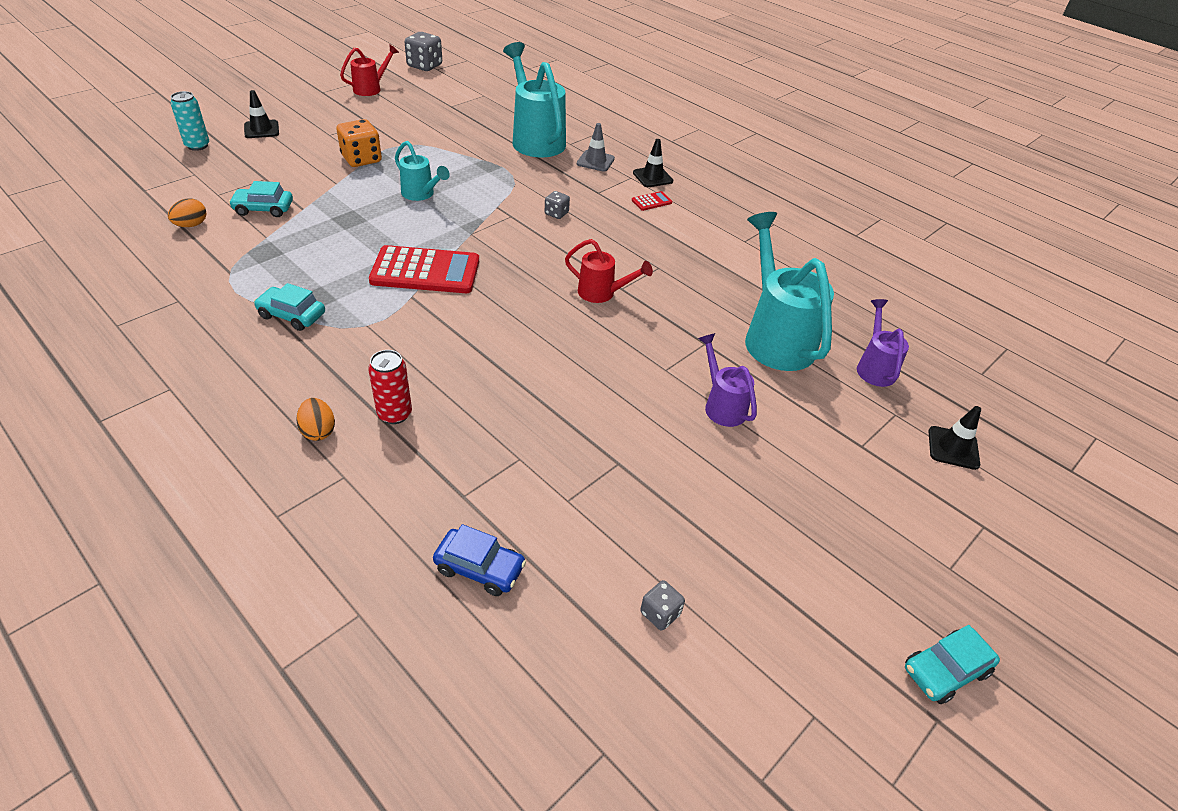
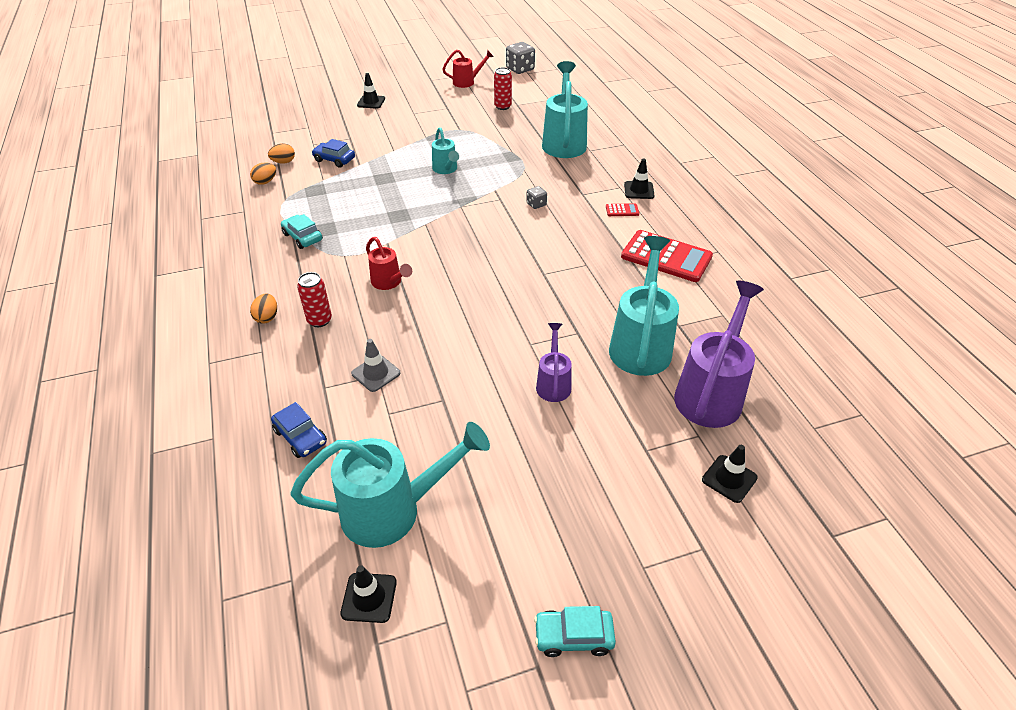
camera: 30 degrees right, 0 degrees up
turquoise can [171,91,209,151] -> none
turquoise car [229,181,293,217] -> blue car [312,139,355,168]
orange dice [337,119,382,167] -> none
red calculator [369,245,479,293] -> red calculator moved to [621,230,713,282]
red watering can [565,239,653,303] -> red watering can moved to [366,237,412,290]
grey traffic cone [577,123,615,172] -> grey traffic cone moved to [351,339,401,392]
grey dice [640,580,685,631] -> turquoise watering can [291,422,490,548]
purple watering can [857,299,909,387] -> purple watering can [674,281,764,428], size x1.86
none -> orange egg [250,162,276,185]
none -> black traffic cone [340,565,397,623]
none -> red can [494,67,512,110]

